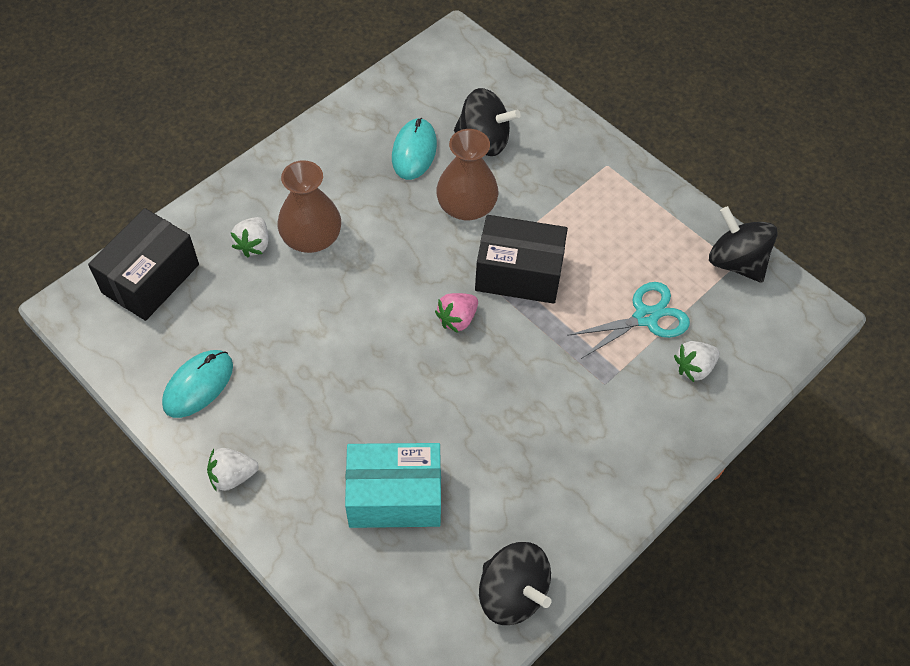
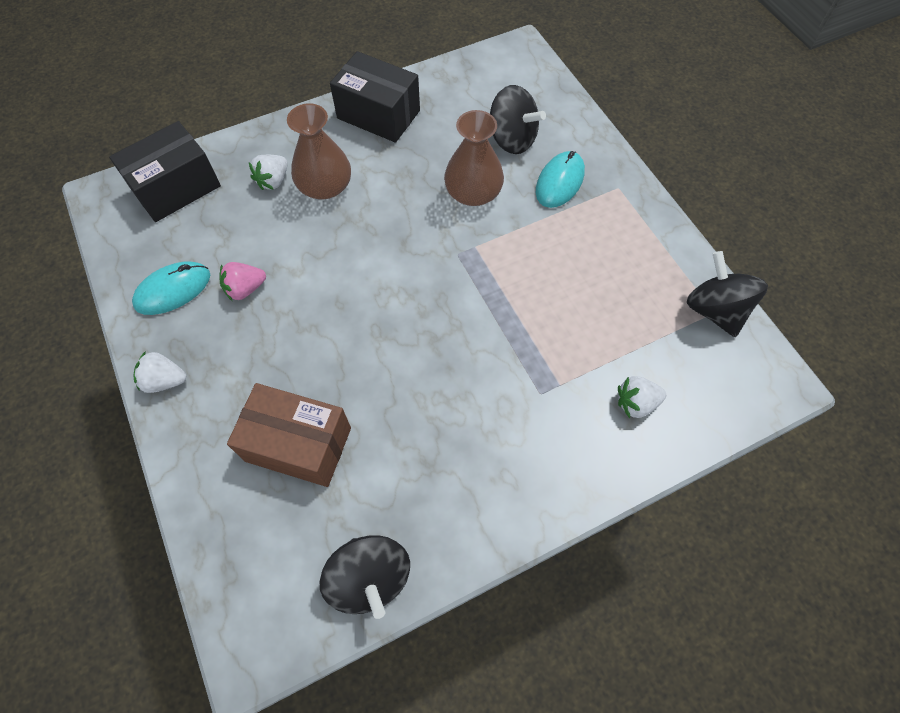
camera: 20 degrees right, 5 degrees up
turquoise box [345,443,441,528] -> brown box [227,383,351,487]
turquoise mouse [392,118,437,180] -> turquoise mouse moved to [536,151,585,208]
pink strawberry [435,293,478,333] -> pink strawberry moved to [220,262,266,301]
black box [475,215,568,304] -> black box moved to [330,51,420,143]
turquoise scissors [567,282,690,359] -> none

